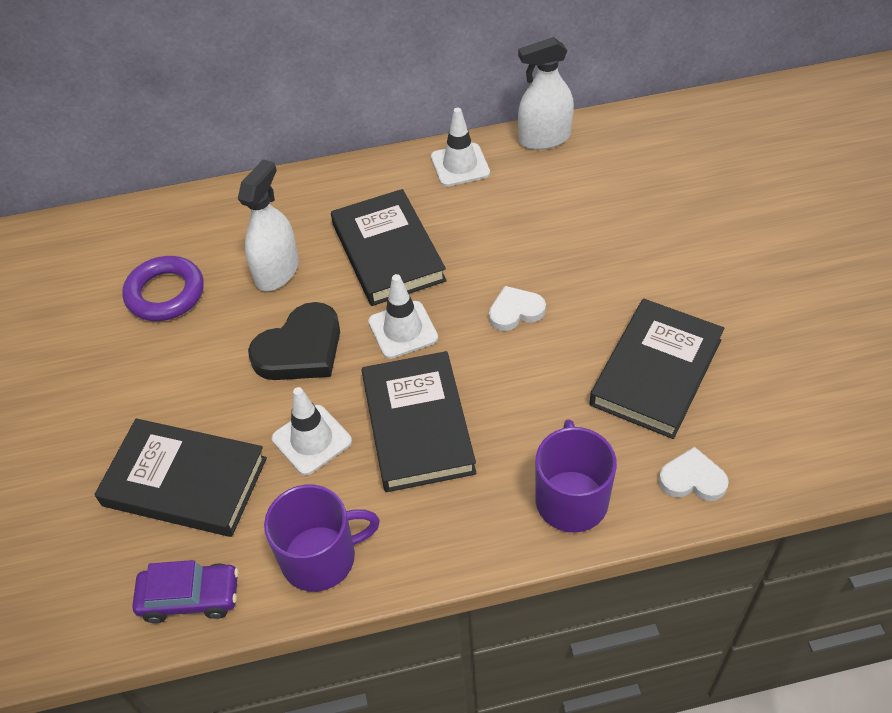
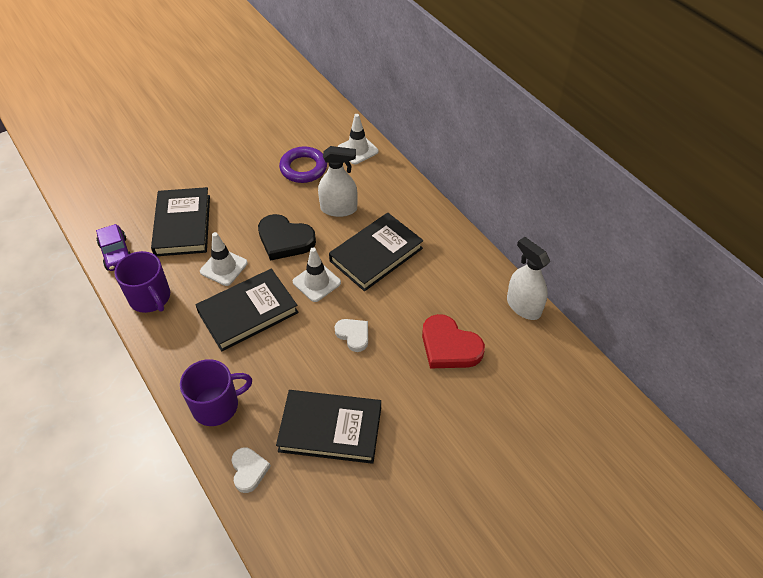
camera: 65 degrees right, 0 degrees up
white traffic cone [431,108,490,187] -> white traffic cone moved to [337,114,379,164]
none -> red heart [422,314,485,368]

